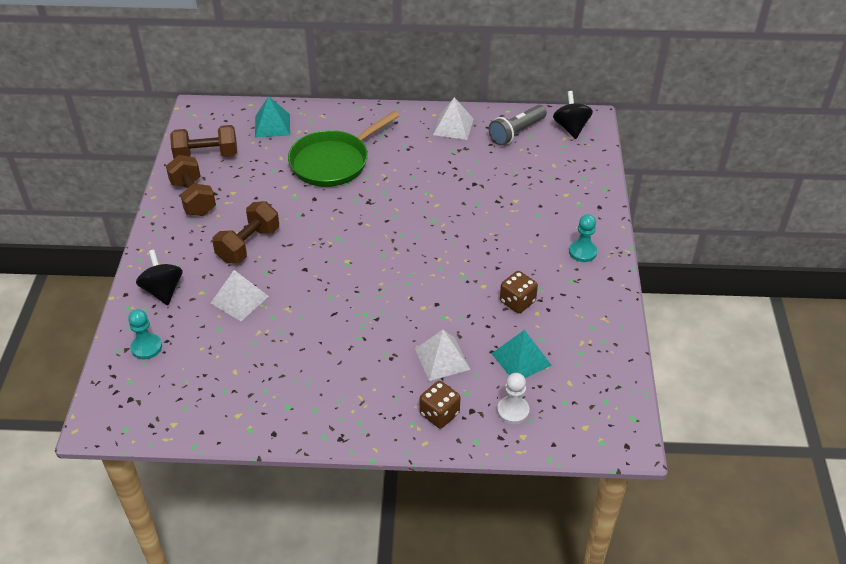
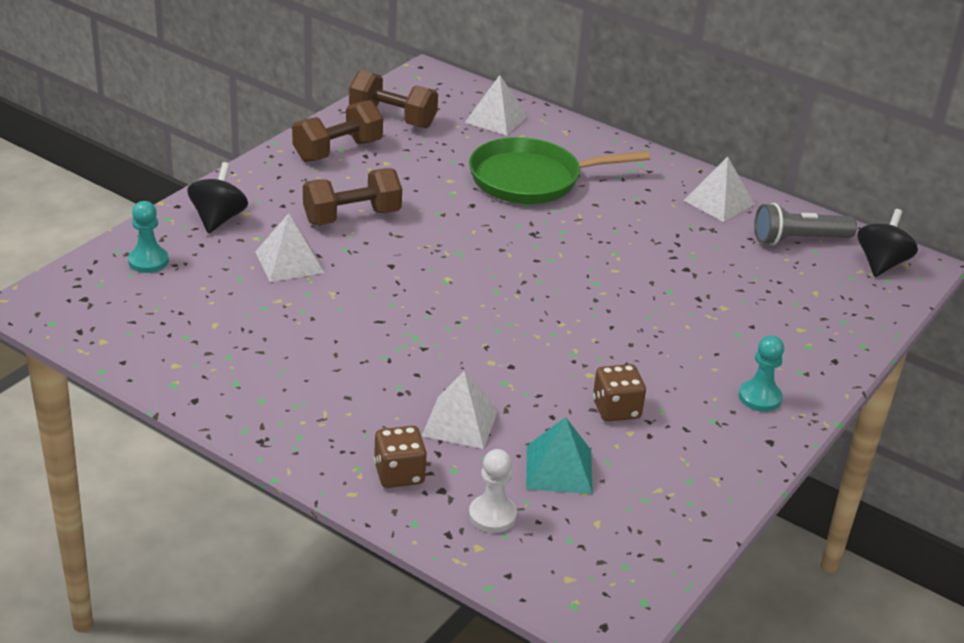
camera: 30 degrees right, 10 degrees down
brown dumbbell [166,155,216,216] -> brown dumbbell turned 45 degrees clockwise [292,100,383,162]
turquoise pyramid [255,96,290,138] -> white pyramid [464,75,528,135]

